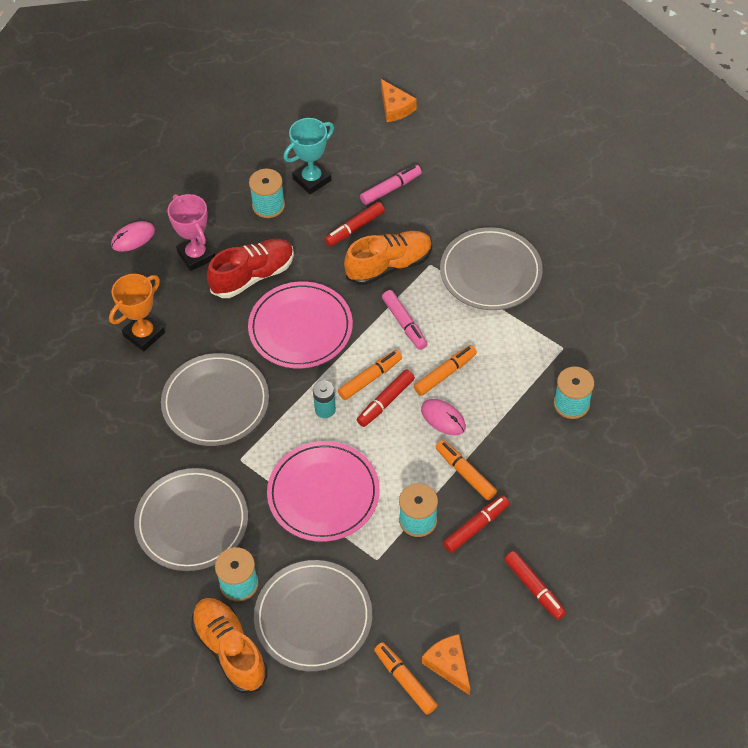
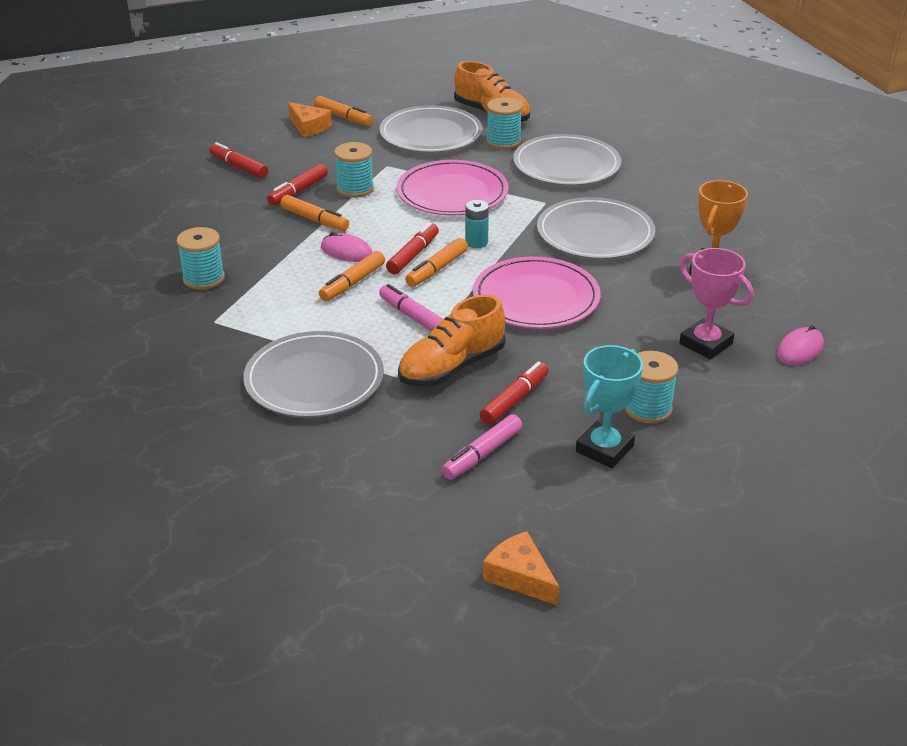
camera: 165 degrees right, 20 degrees down
red shoe [207,239,294,298] -> none

